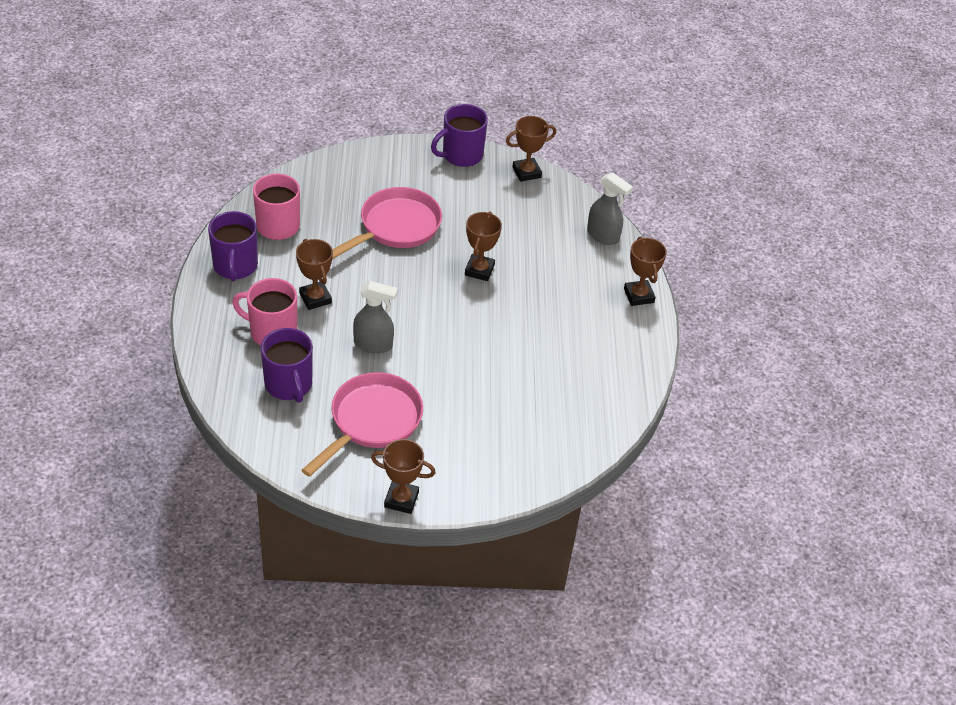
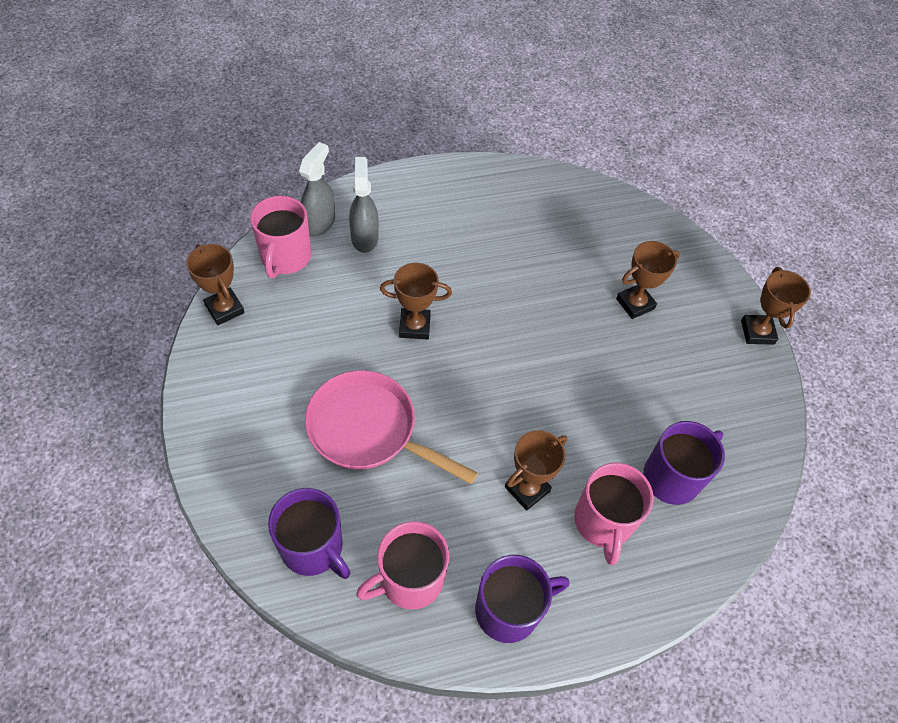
camera: 105 degrees left, 10 degrees up
pink pan [302,372,423,477] -> none
grey spray bottle [353,281,398,353] -> grey spray bottle moved to [349,157,379,253]
purple mug [431,104,488,167] -> purple mug moved to [268,488,351,579]
brown trophy [624,237,667,306] -> brown trophy moved to [616,241,680,319]
none -> pink mug [250,196,311,278]

